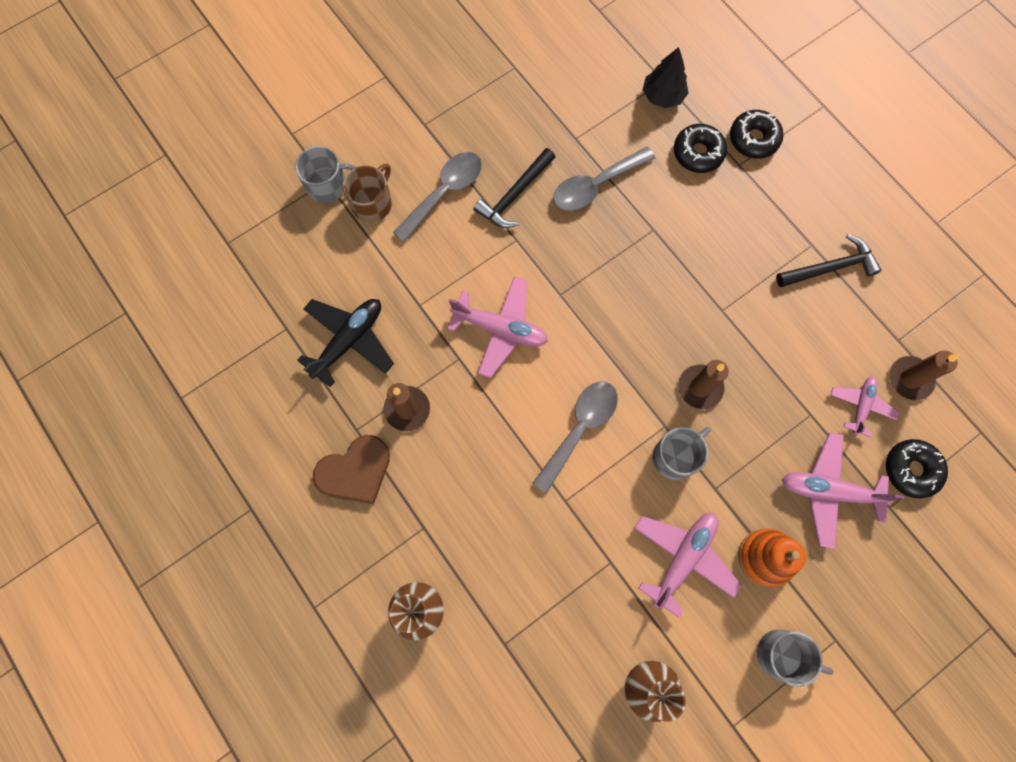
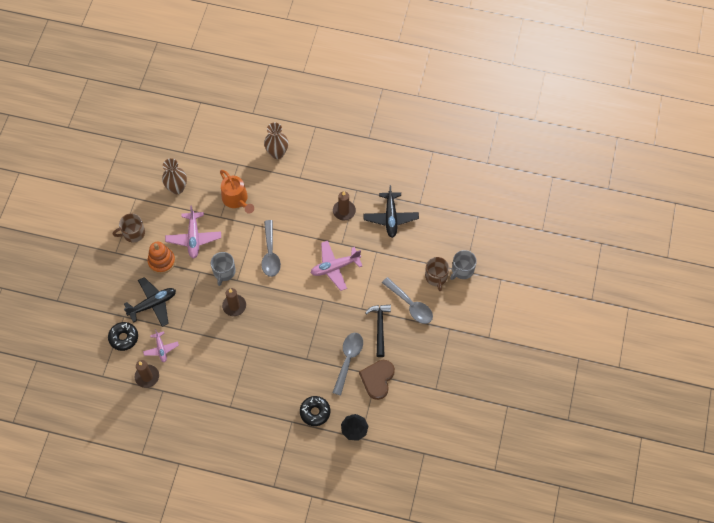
camera: 140 degrees right, 10 degrees down
brown heart [313,435,390,504] -> brown heart moved to [359,360,395,400]
grey spoon [393,152,482,242] -> grey spoon turned 45 degrees counterclockwise [382,277,433,324]
black donut [730,110,783,159] -> none
grey mug [757,630,834,687] -> brown mug [113,213,145,242]
black hammer [776,235,882,287] -> none
pink plane [782,433,905,549] -> black plane [124,277,176,327]
none -> orange watering can [220,170,254,214]

